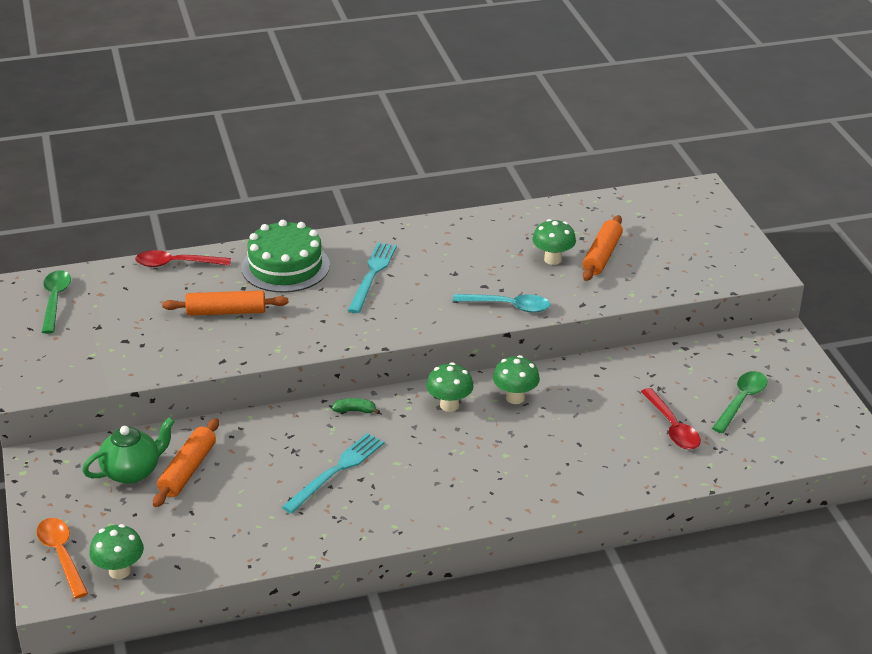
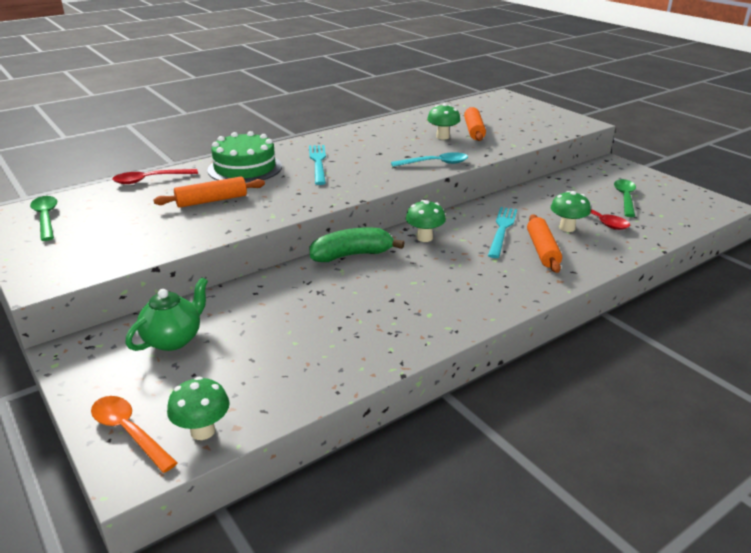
camera: 20 degrees left, 5 degrees down
orange rolling pin [153,418,219,507] -> orange rolling pin moved to [527,214,562,273]
turquoise fork [282,433,384,514] -> turquoise fork moved to [488,207,517,258]
green banana [332,398,380,414] -> green banana [309,228,404,262], size x2.25
green mushroom [493,355,540,404] -> green mushroom moved to [551,191,591,232]

